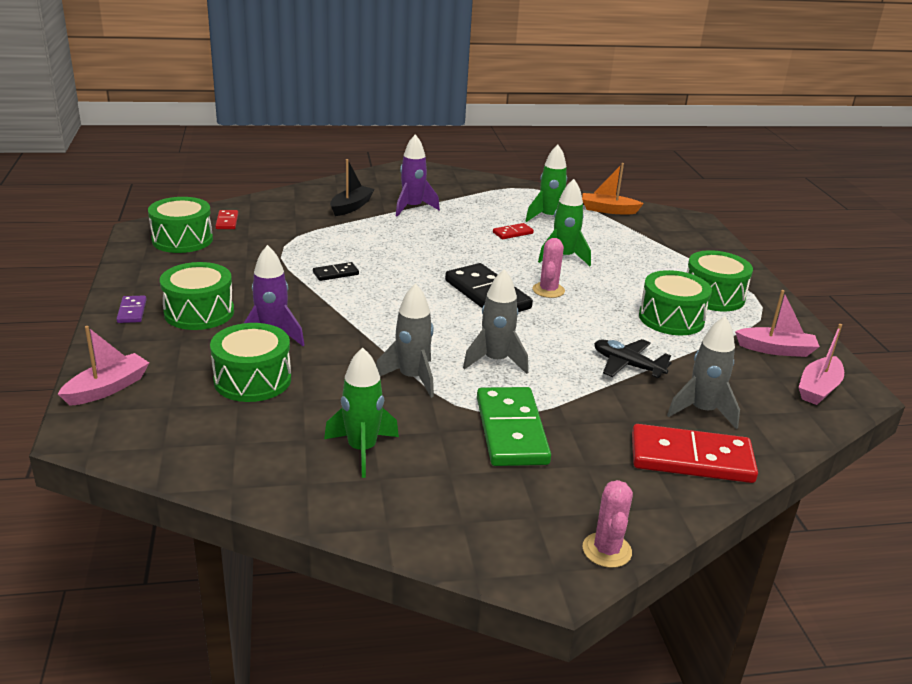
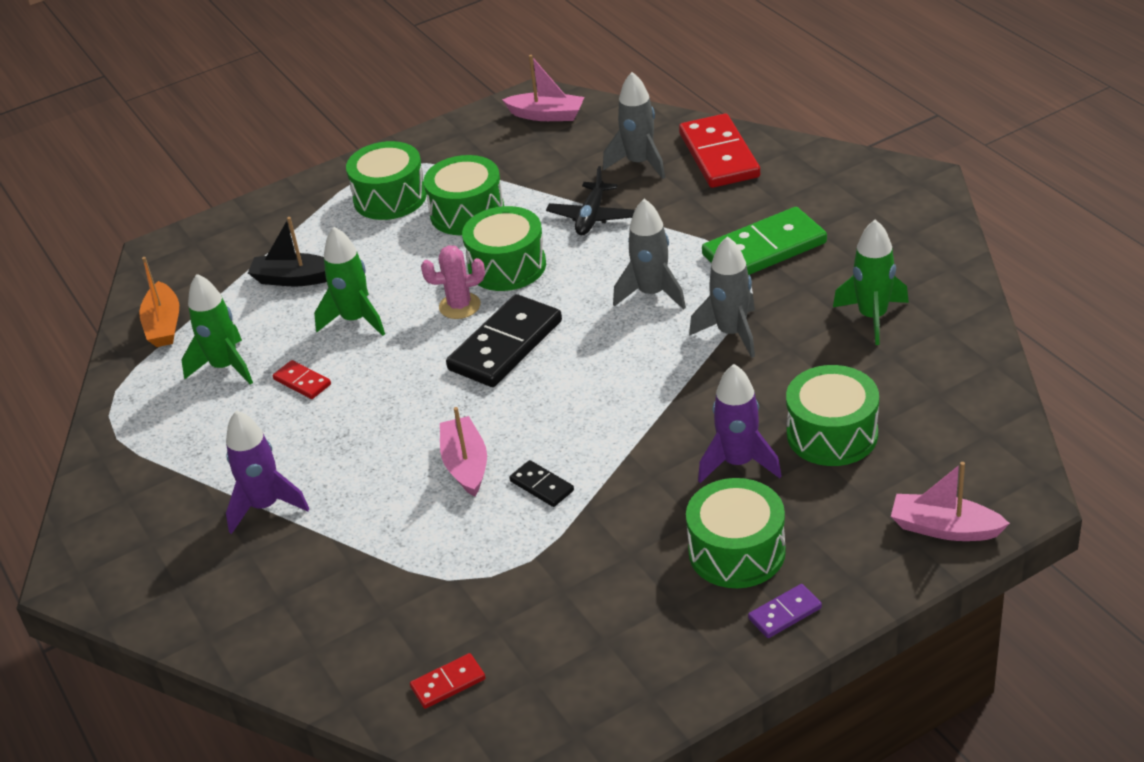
camera: 105 degrees left, 10 degrees up
green drum [148,197,213,253] -> green drum moved to [462,206,546,291]
black boat [330,159,375,216] -> black boat moved to [248,217,327,286]
pink cactus [583,480,633,568] -> none
pink boat [735,290,820,357] -> pink boat moved to [440,407,487,497]

